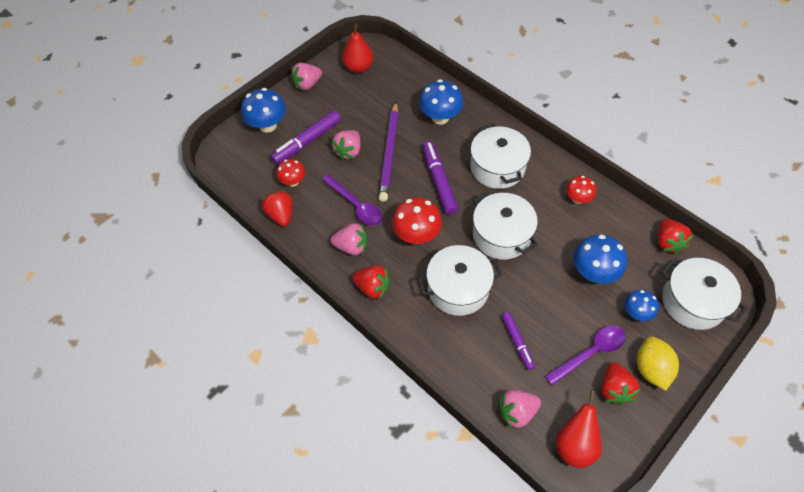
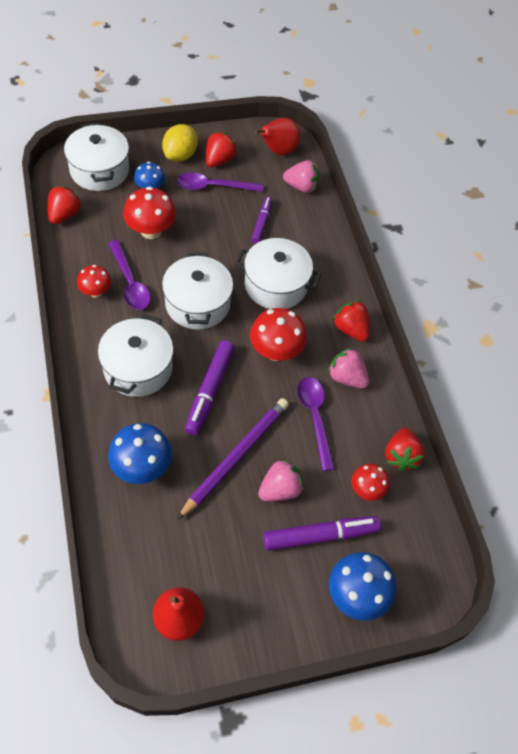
camera: 155 degrees left, 0 degrees up
pink strawberry [291,63,322,91] -> none
blue mushroom [573,234,627,284] -> red mushroom [123,186,176,239]
none -> purple spoon [108,240,151,310]

